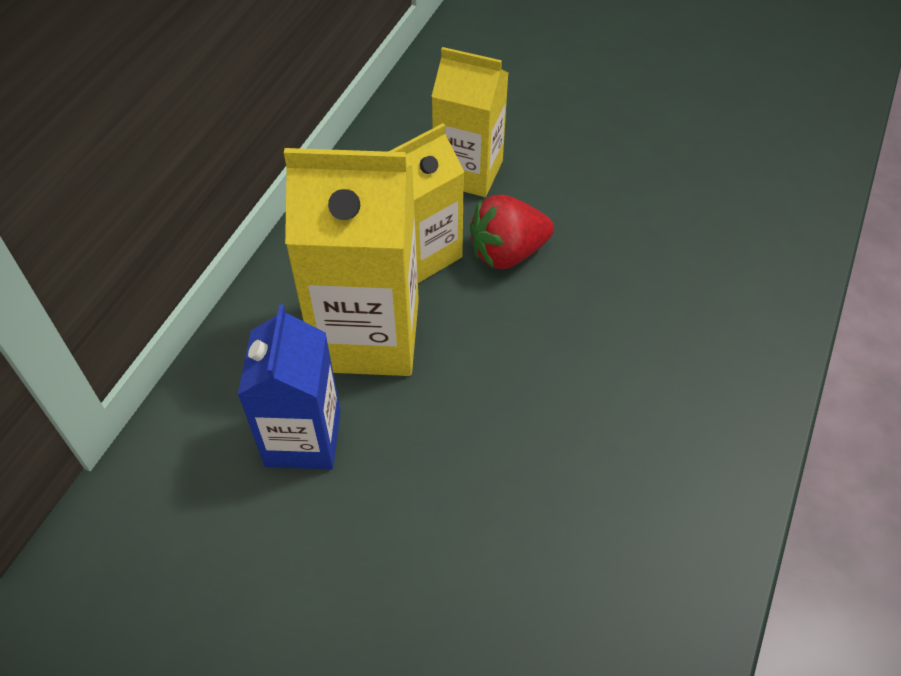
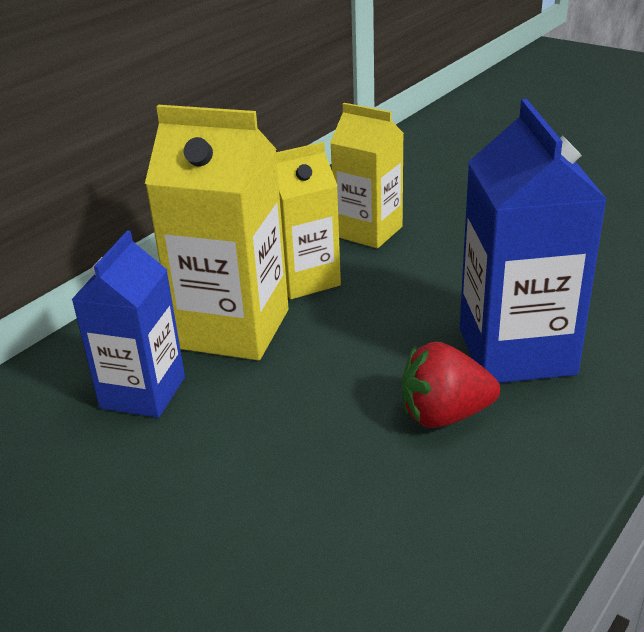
camera: 15 degrees right, 20 degrees down
red strawberry [469,195,554,269] -> red strawberry moved to [401,342,500,428]
none -> blue carton [460,99,607,383]

